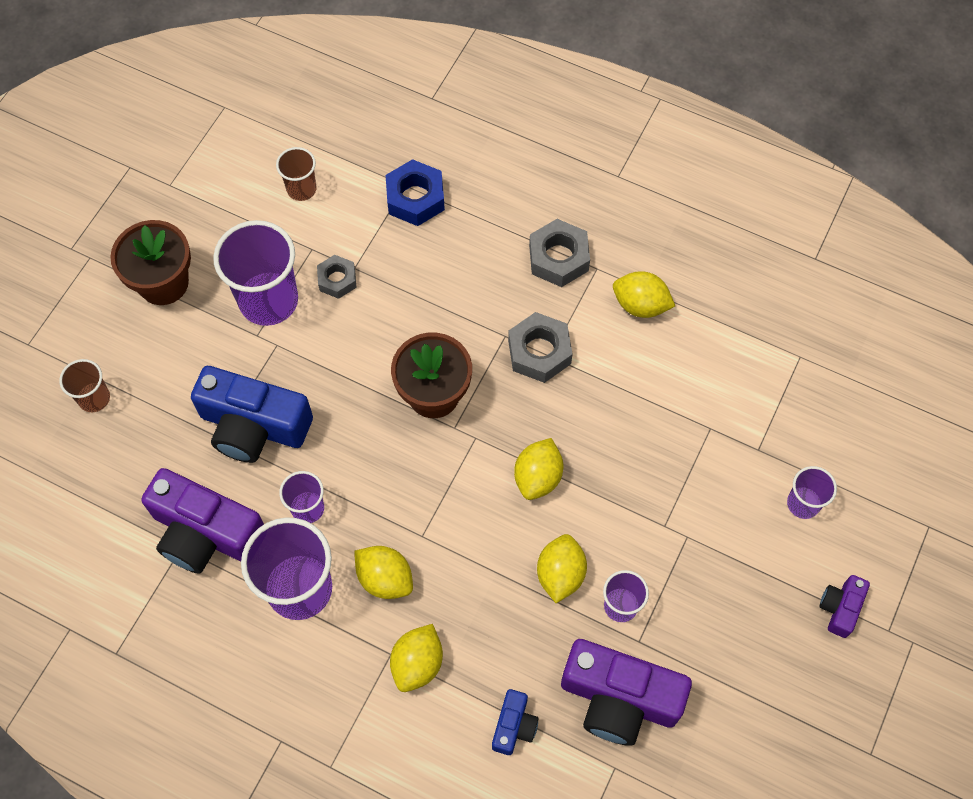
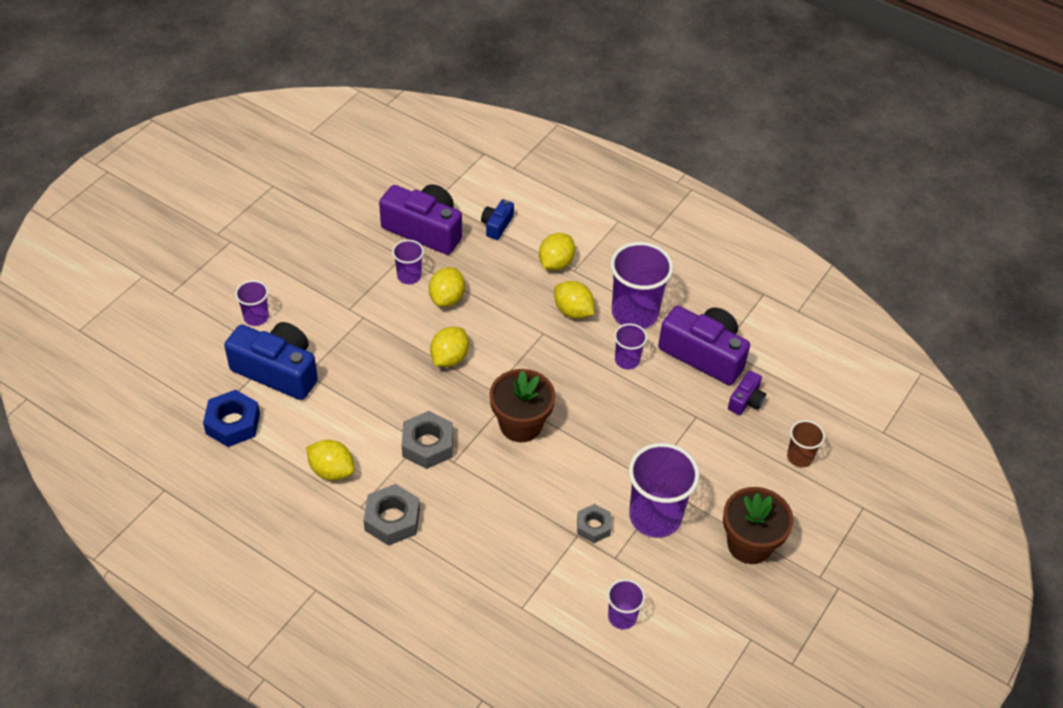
camera: 175 degrees left, 15 degrees down
blue camera [191,366,313,463] -> blue camera moved to [224,322,318,400]
brown cup [276,147,317,201] -> purple cup [607,579,645,630]
blue nut [386,159,445,226] -> blue nut moved to [203,390,260,447]
purple camera [820,575,870,638] -> purple camera moved to [728,371,766,415]

